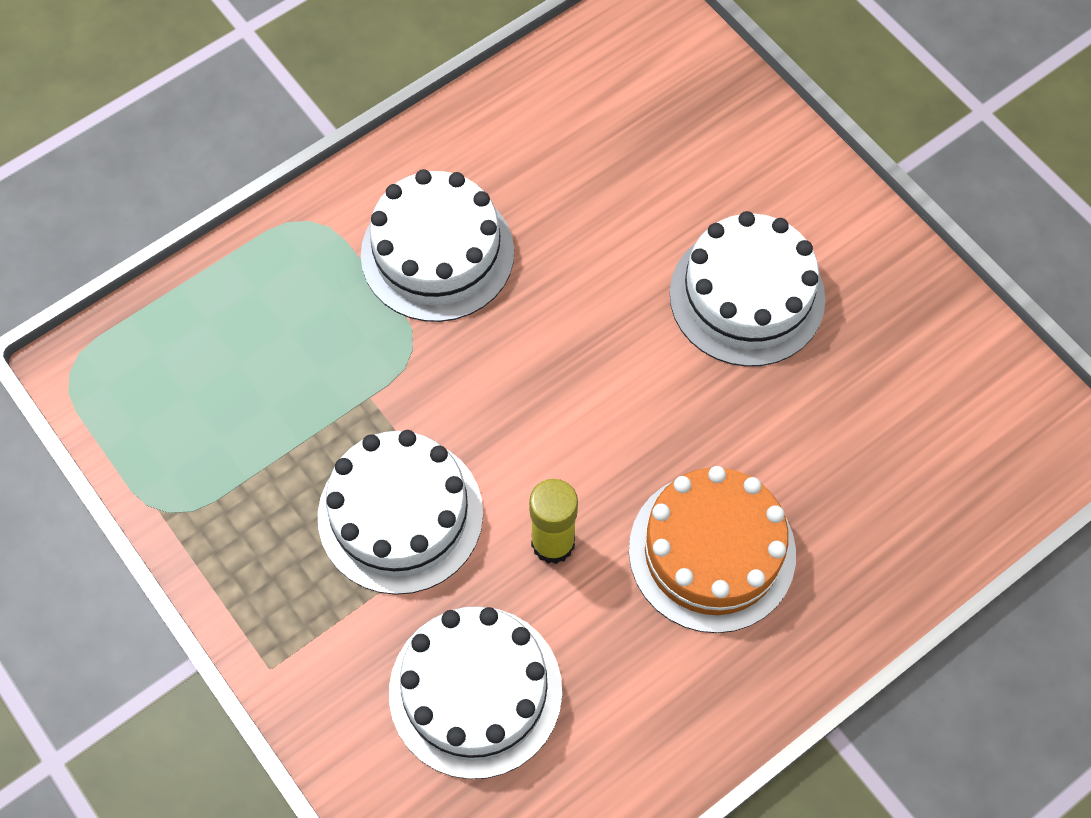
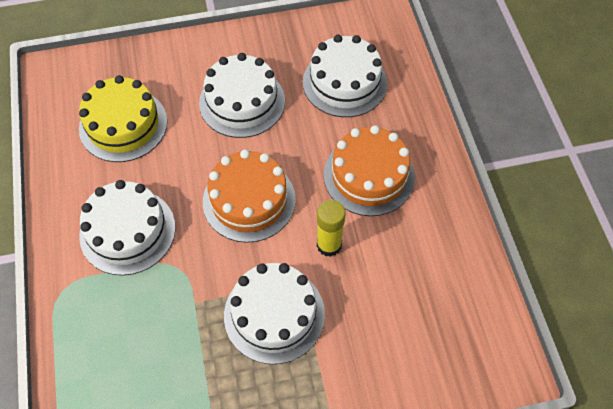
camera: 65 degrees left, 5 degrees down
white cake [389,606,562,779] -> white cake moved to [303,35,387,117]
none -> yellow cake [79,75,167,162]
none -> orange cake [203,149,296,243]

